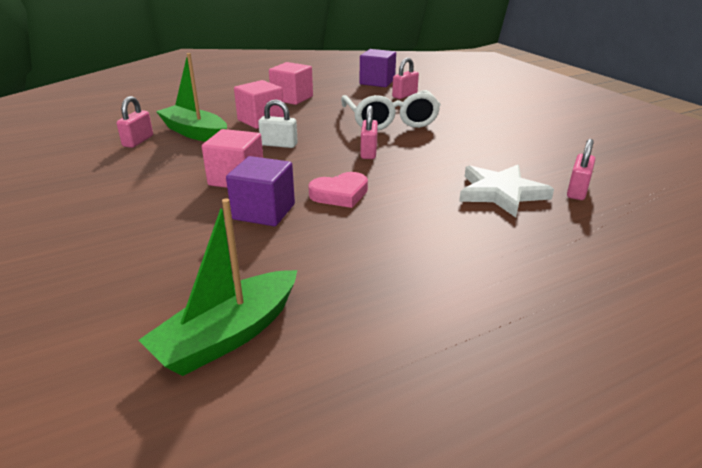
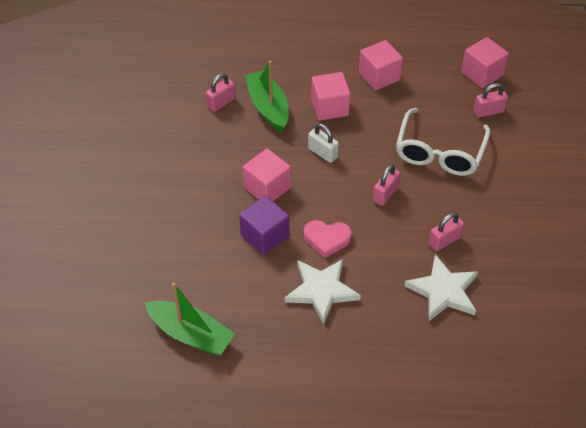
camera: 30 degrees right, 20 degrees up
green boat [138,198,297,376] -> green boat turned 135 degrees counterclockwise [145,282,235,356]
purple cube [360,49,396,87] -> pink cube [461,37,509,88]
pink padlock [567,139,595,200] -> pink padlock moved to [429,212,464,251]
none -> white star [285,259,361,324]

